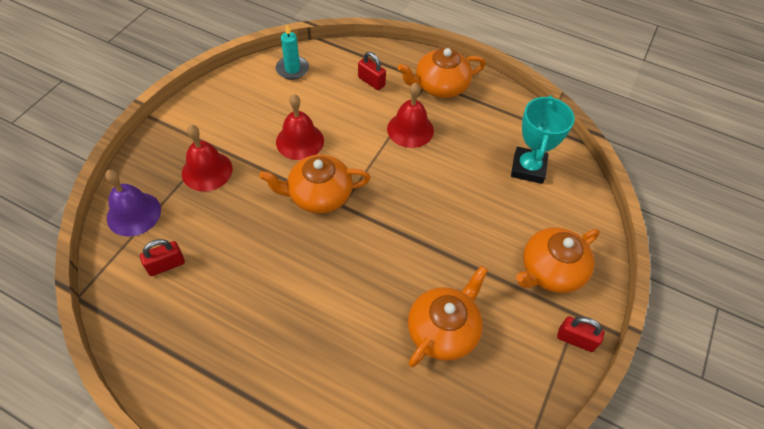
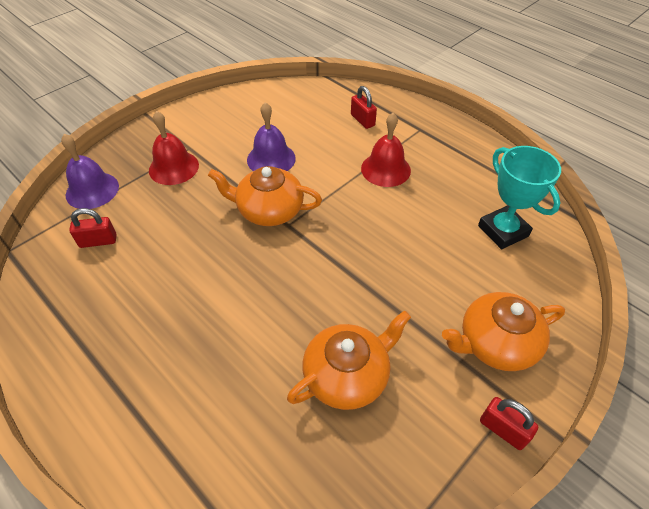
camera: 20 degrees right, 5 degrees down
turquoise candle [276,25,309,80] -> none
red bell [276,94,324,160] -> purple bell [247,102,296,171]
orange teapot [398,48,486,98] -> none
turquoise trophy [511,95,575,184] -> turquoise trophy turned 60 degrees counterclockwise [478,146,561,249]

